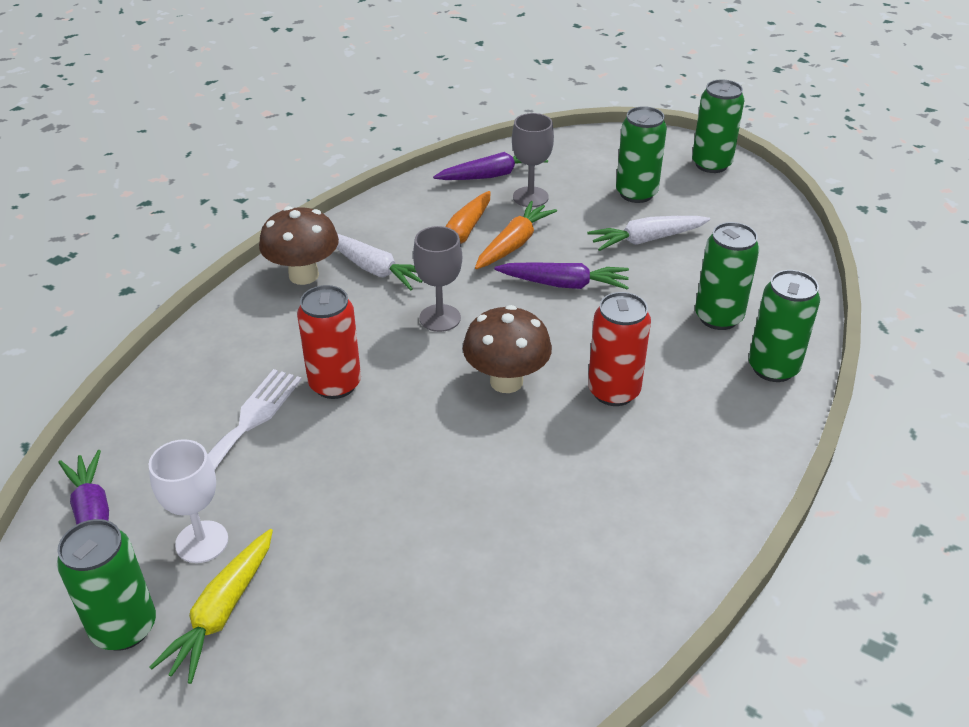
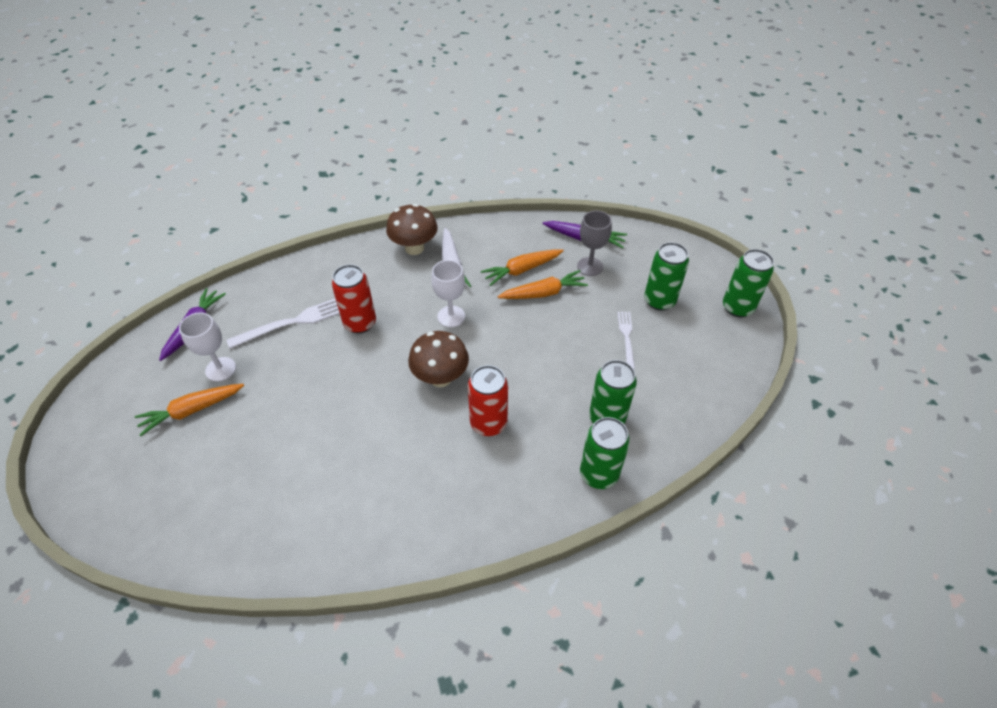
camera: 40 degrees right, 10 degrees up
green can [57,519,156,651] -> none
yellow carrot [150,529,273,684] -> orange carrot [135,384,244,436]
grey goblet [413,226,462,332] -> white goblet [431,260,465,327]
purple carrot [494,262,629,290] -> none
white carrot [587,216,710,251] -> white fork [617,311,635,370]

